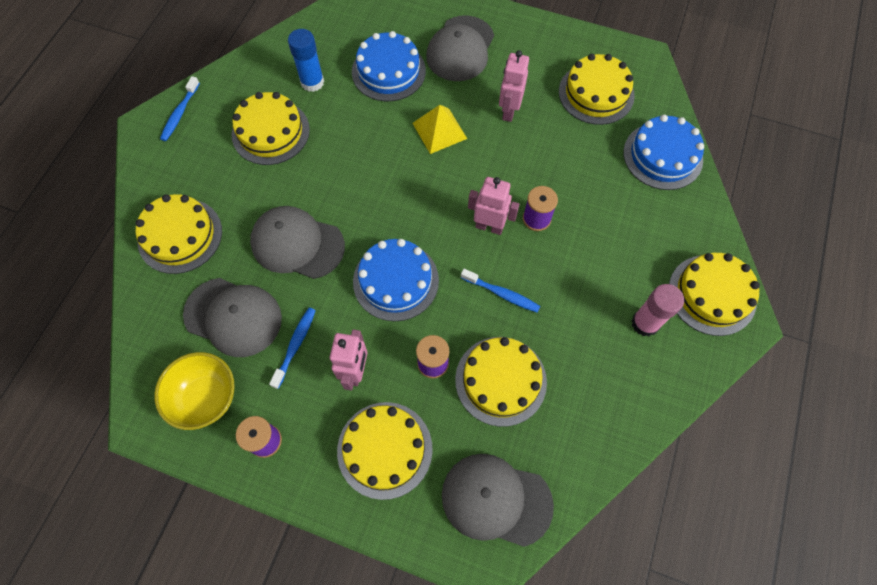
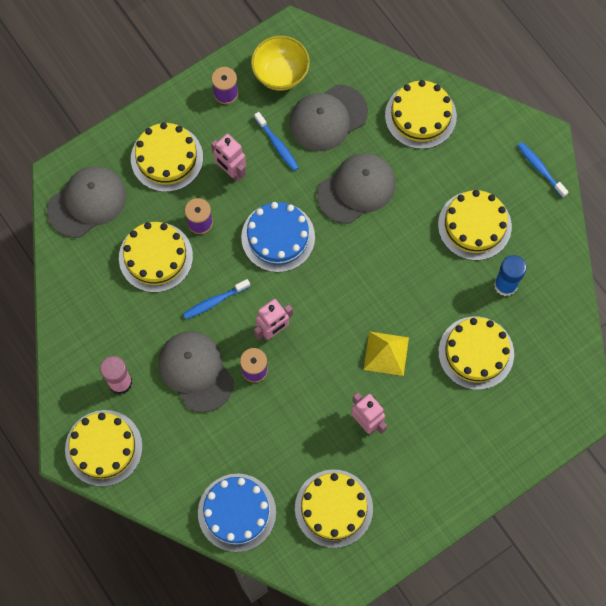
camera: 125 degrees right, 5 degrees up
blue cake [352,31,426,101] -> yellow cake [438,317,514,390]
grey cap [426,15,494,81] -> grey cap moved to [158,331,234,413]

